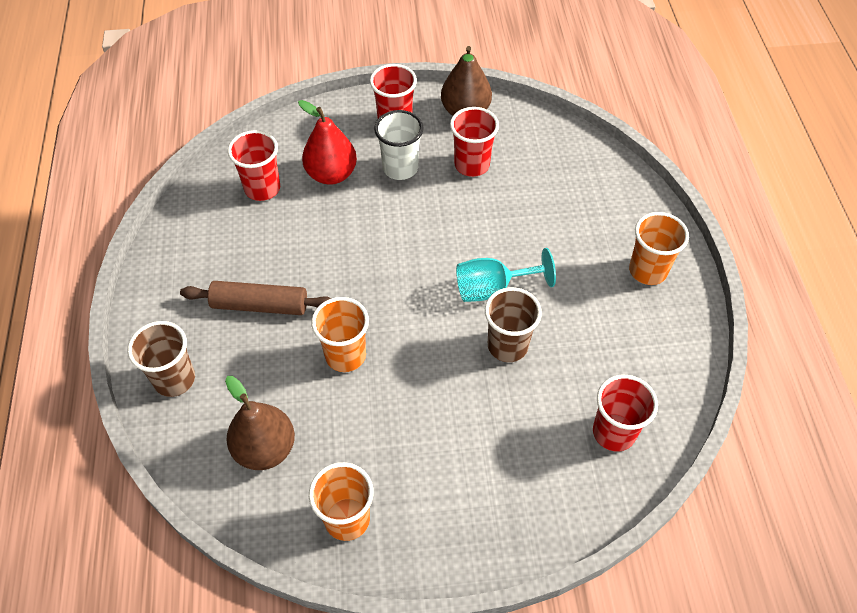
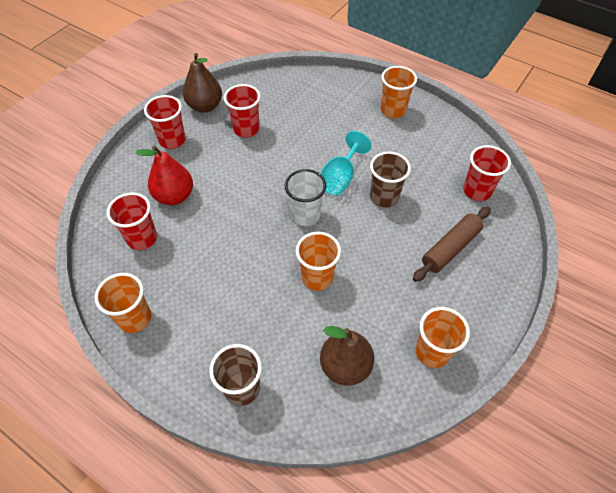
camera: 50 degrees left, 0 degrees up
brown rolling pin [180,281,332,315] -> brown rolling pin moved to [413,207,491,282]
white cup [374,110,424,180] -> white cup moved to [285,169,326,226]
none -> orange cup [95,273,151,333]

